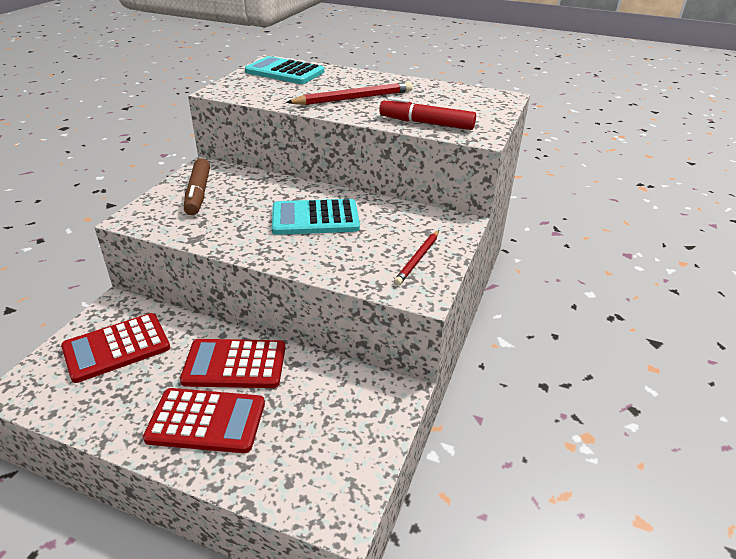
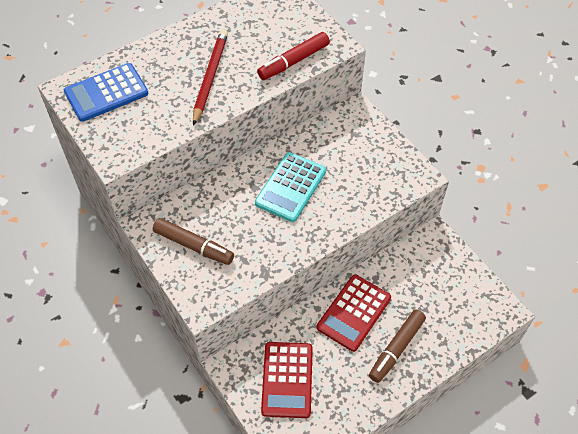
camera: 55 degrees left, 20 degrees up
red calculator [143,388,265,453] -> brown marker [369,309,426,383]
turquoise calculator [245,56,324,84] -> blue calculator [64,63,148,122]
red pencil [394,230,439,285] -> none

